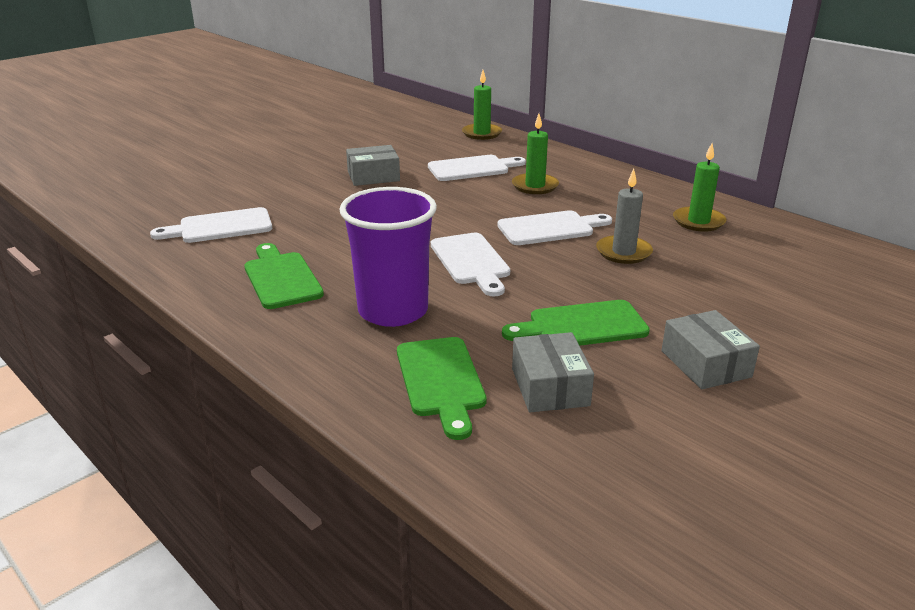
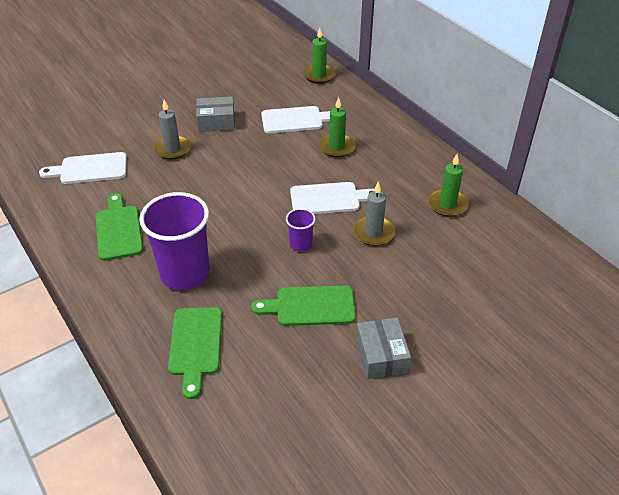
camera: 10 degrees right, 15 degrees up
white cutting board [431,233,510,296] -> none
grey box [512,332,594,412] -> none
none -> grey candle [153,100,191,160]
none -> purple cup [286,208,316,252]

